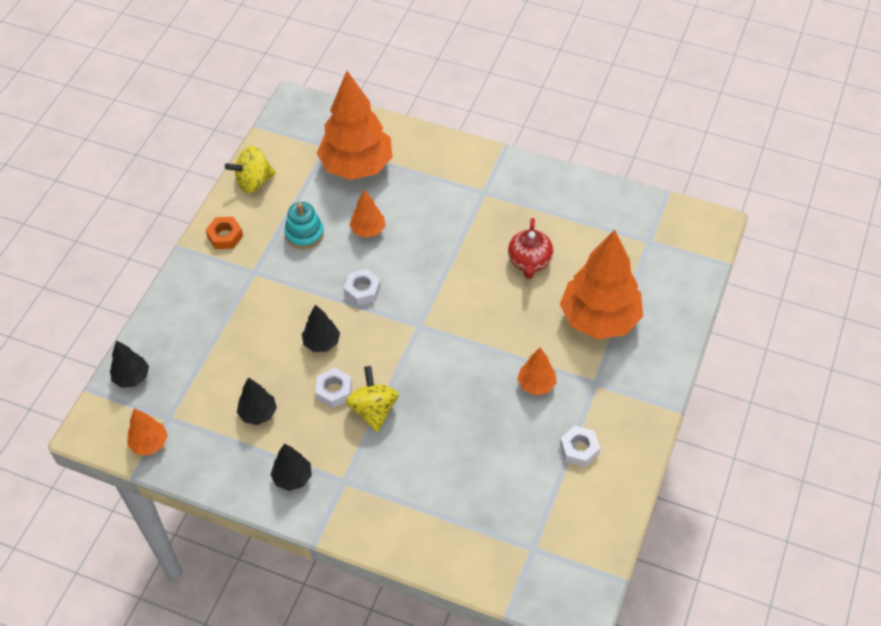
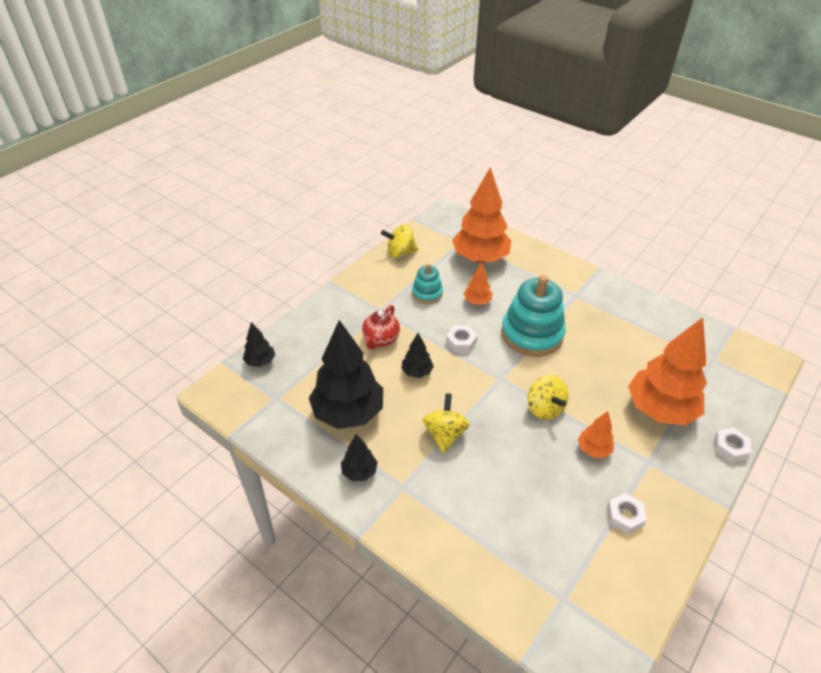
camera: 15 degrees right, 10 degrees down
orange tree [127,408,168,455] -> none
orange nut [206,217,243,249] -> none
black tree [237,377,277,425] -> black tree [309,320,383,429], size x2.16
white nut [315,368,352,408] -> white nut moved to [714,428,751,463]
red teapot [508,218,553,279] -> red teapot moved to [362,305,400,350]
none -> turquoise stacking toy [501,275,565,357]
none -> yellow spinning top [528,375,569,420]

